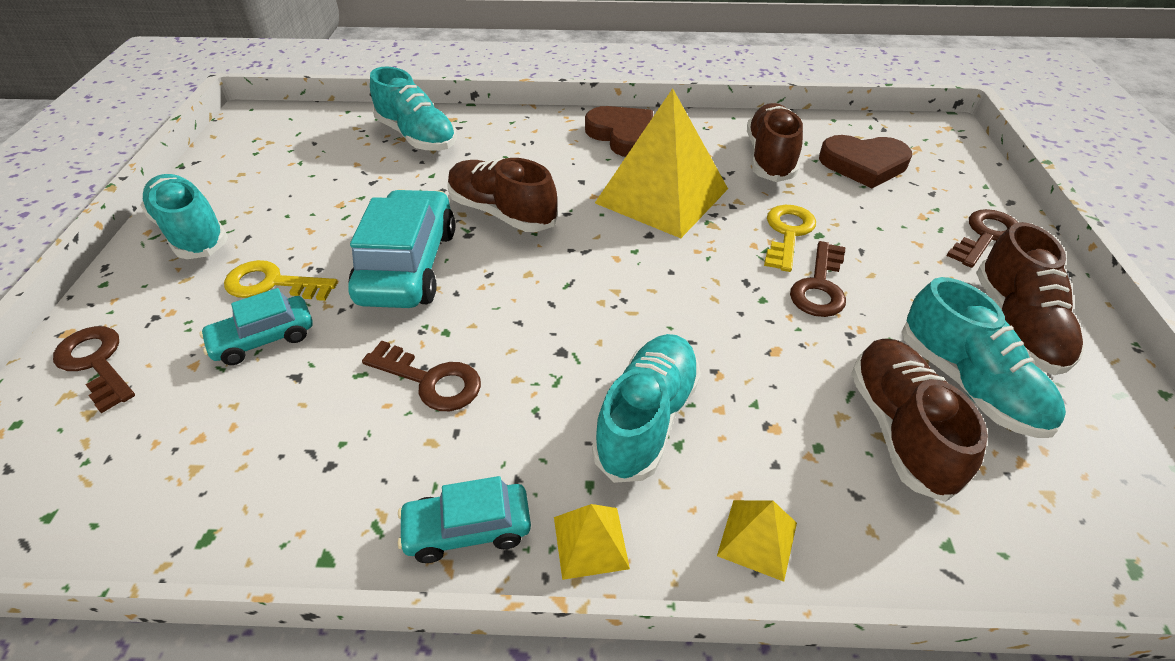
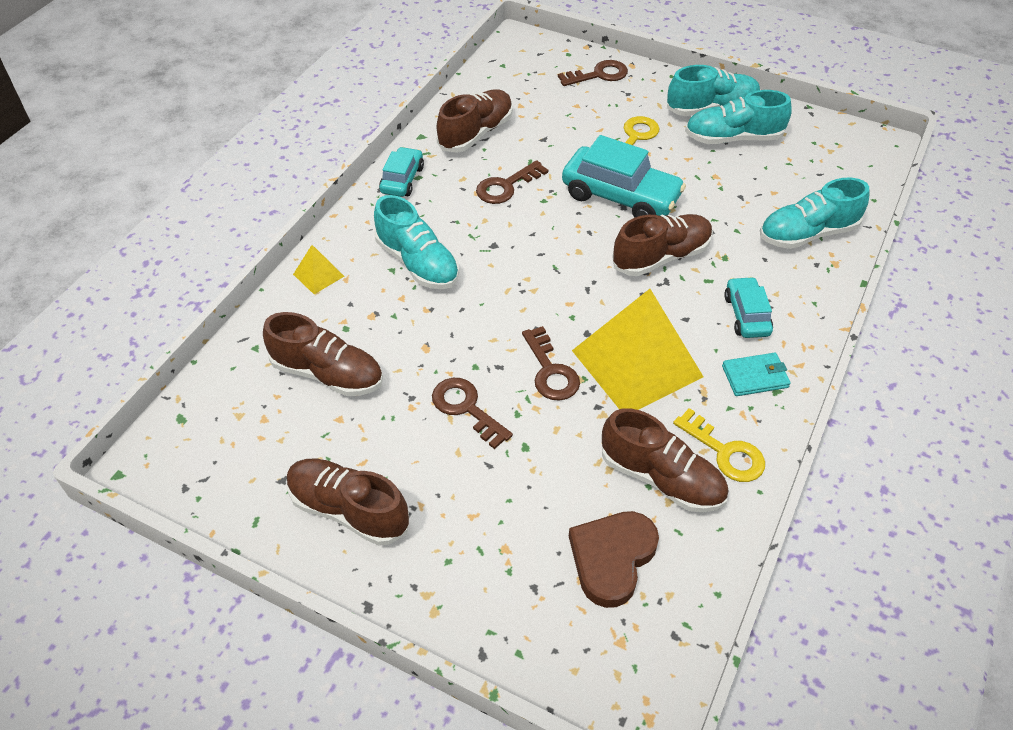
camera: 115 degrees right, 5 degrees up
turquoise car [199,288,313,365] -> turquoise car moved to [724,277,773,338]
yellow pyramid [554,504,630,580] -> none
brown heart [585,106,653,157] -> turquoise wallet [722,353,791,396]
yellow key [764,205,816,272] -> yellow key moved to [673,408,765,482]
turquoise shoe [902,277,1066,438] -> turquoise shoe moved to [685,90,792,144]
brown key [946,209,1018,268] -> brown key moved to [522,326,580,401]
none -> brown shoe [436,89,513,153]

